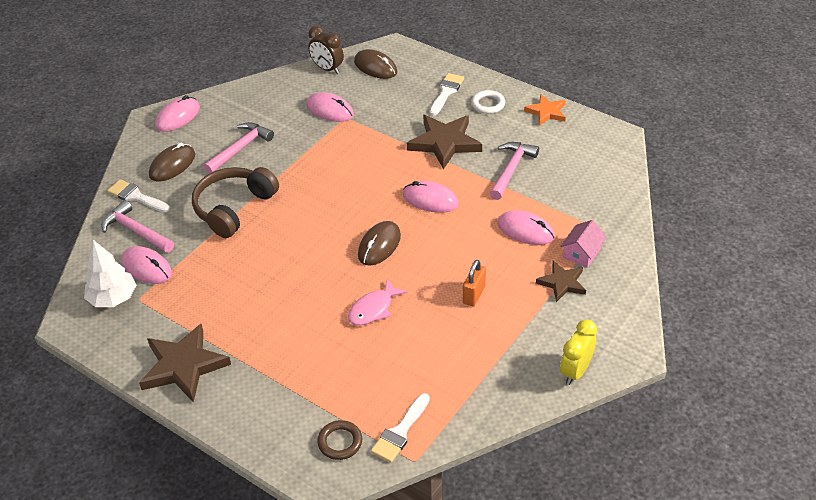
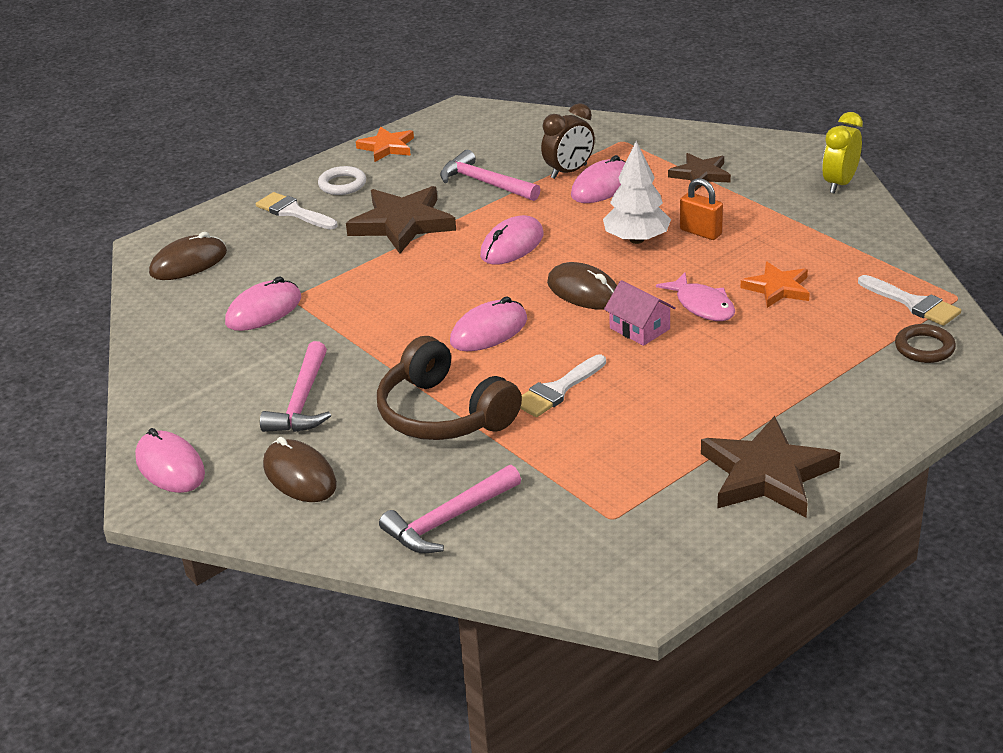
camera: 75 degrees left, 10 degrees down
white tree [84,240,136,307] -> white tree moved to [603,141,671,244]
white brush [107,179,170,212] -> white brush moved to [520,354,606,417]
pink mouse [121,246,172,284] -> pink mouse moved to [450,297,527,351]
pink hammer [204,122,274,174] -> pink hammer turned 135 degrees counterclockwise [260,341,331,432]
brown clock [308,26,344,74] -> brown clock moved to [541,103,595,179]
pink house [560,220,606,268] -> pink house moved to [604,280,676,346]
yellow clock [560,319,597,385] -> yellow clock turned 75 degrees clockwise [822,112,863,193]
none -> orange star [741,262,810,308]

